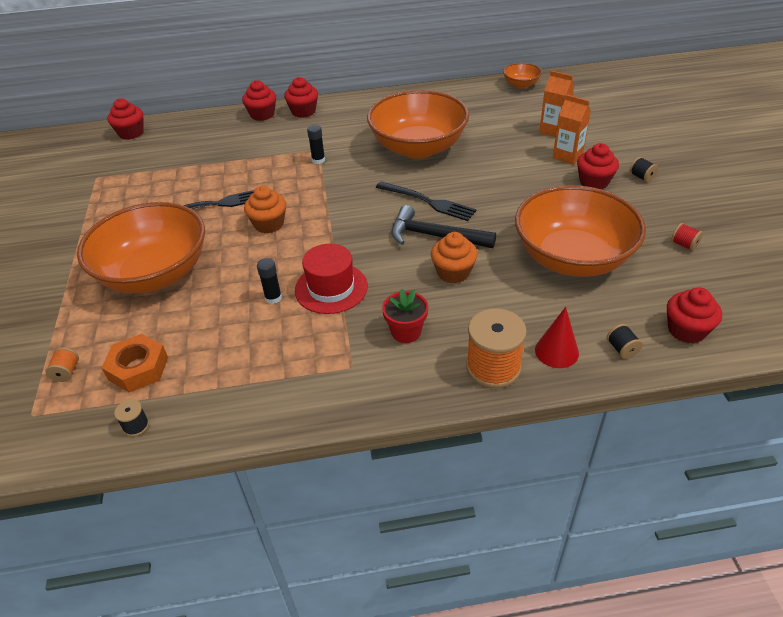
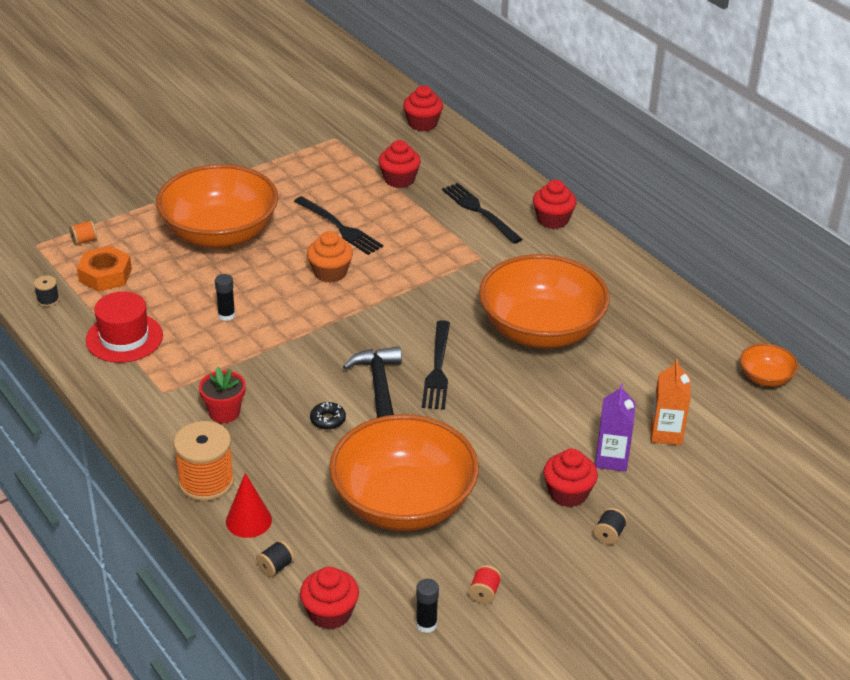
camera: 60 degrees right, 5 degrees down
red cupcake [242,80,276,121] -> red cupcake moved to [378,140,421,188]
red hat [295,244,368,314] -> red hat moved to [86,291,163,363]
black glue stick [307,125,325,164] -> black glue stick moved to [416,579,439,633]
orange cupcake [431,232,478,283] -> black donut [310,402,346,430]
orange carton [553,94,591,164] -> purple carton [595,383,636,472]
none -> black fork [442,183,522,244]

